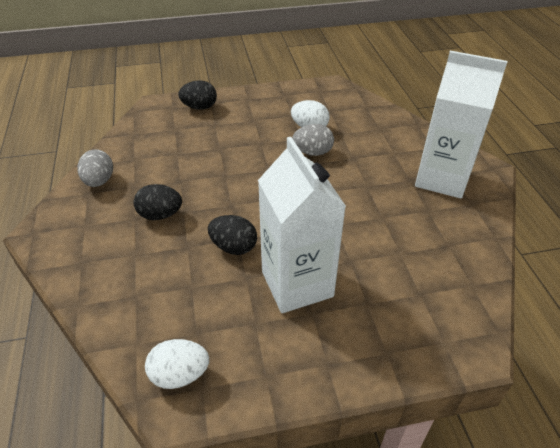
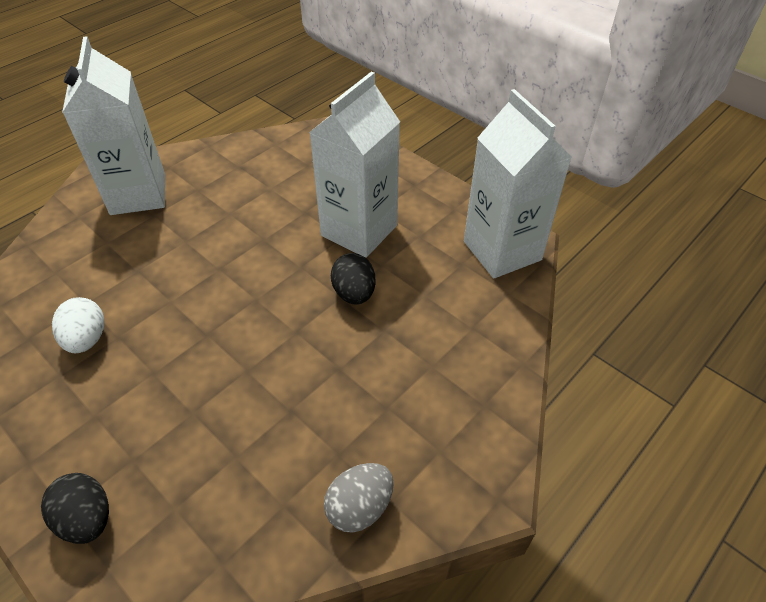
camera: 125 degrees left, 5 degrees up
black egg [134,184,182,220] -> none
white egg [145,339,209,389] -> white carton [464,89,572,278]
grey egg [292,124,334,156] -> none

